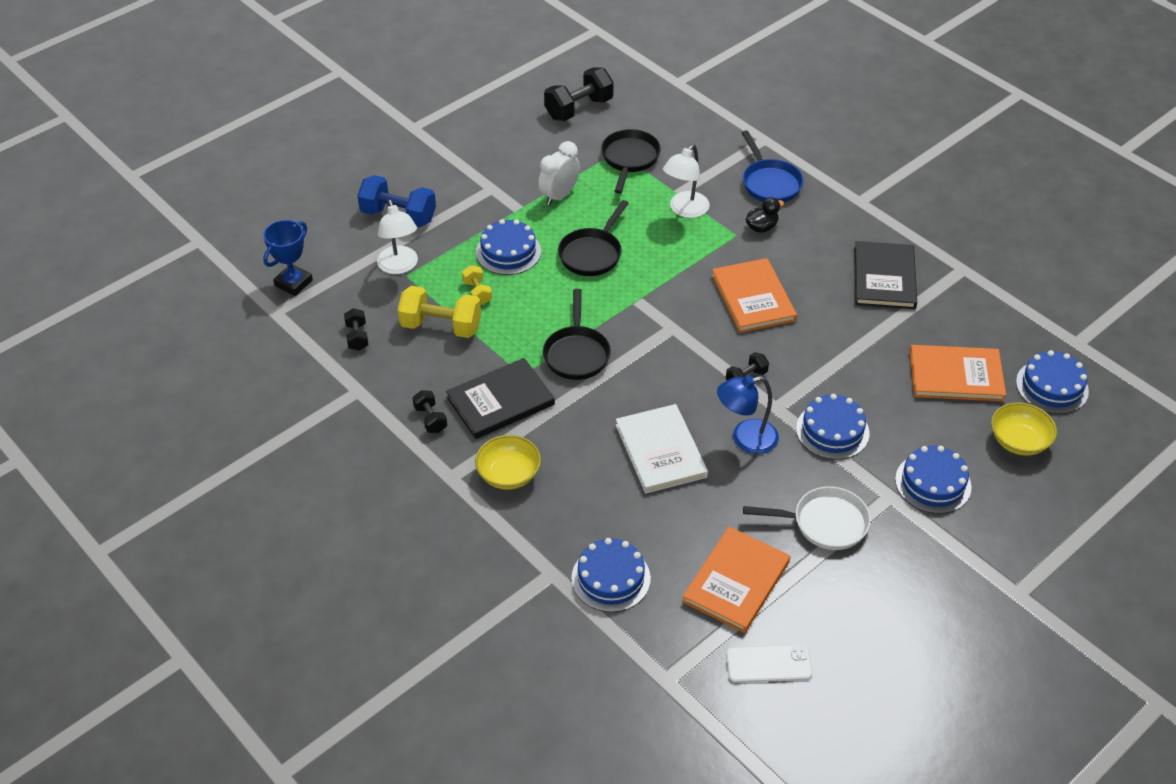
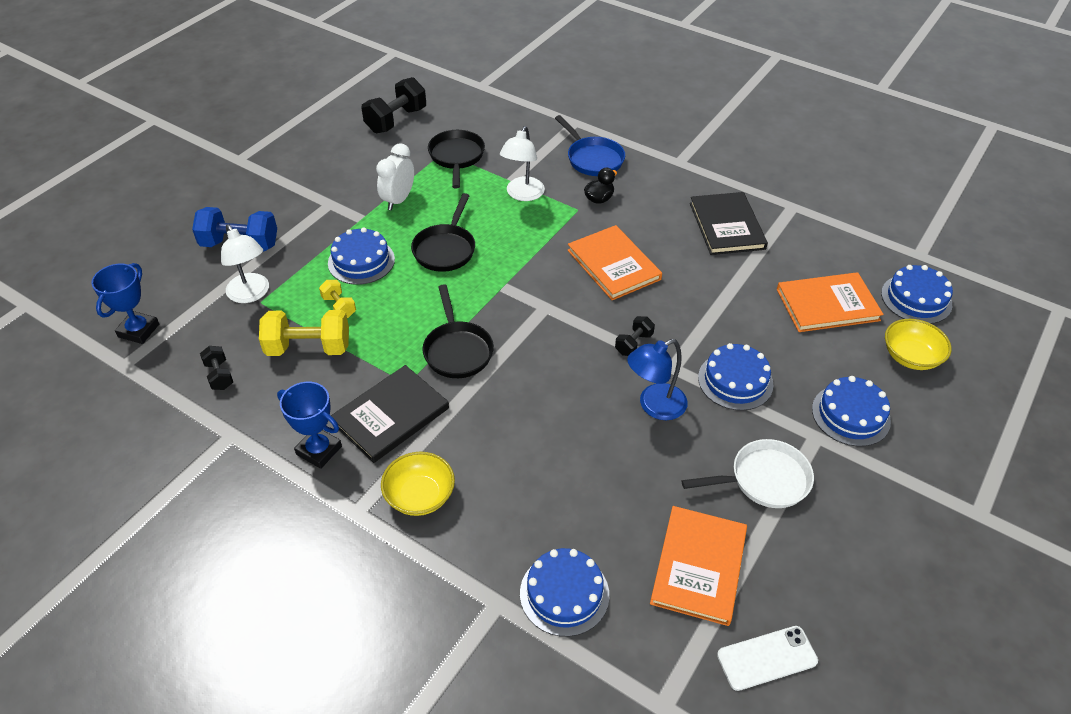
camera: 15 degrees left, 0 degrees up
black dumbbell [412,390,447,433] -> blue trophy [277,382,342,469]
white book [616,404,708,494] -> none

